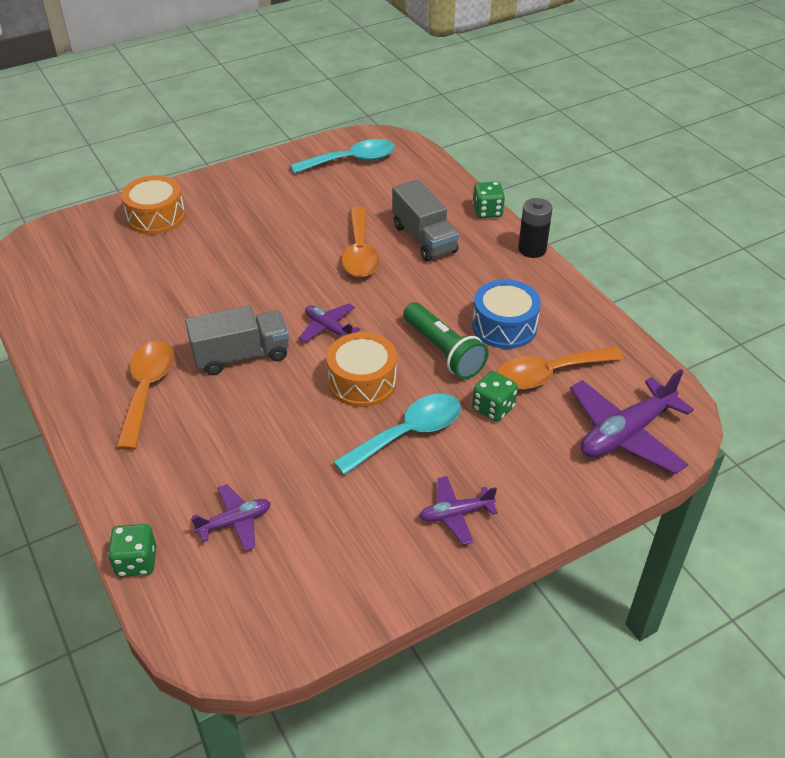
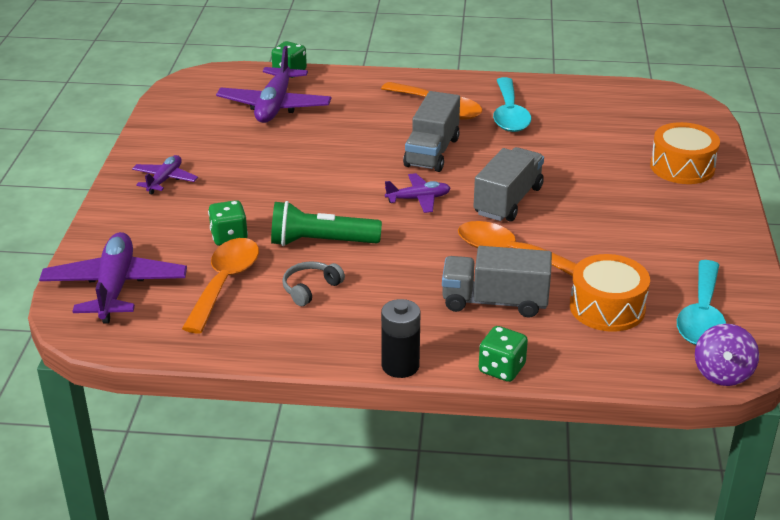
camera: 125 degrees right, 10 degrees down
purple plane [191,484,271,551] -> purple plane [216,46,332,123], size x1.81
orange drum [327,332,397,407] -> orange drum moved to [570,254,650,332]
turquoise spoon [333,394,461,475] -> turquoise spoon moved to [493,77,531,132]
blue drum [472,279,541,349] -> grey headphones [282,261,345,306]
none -> grey truck [473,147,544,222]
none -> purple spinning top [695,324,759,386]

